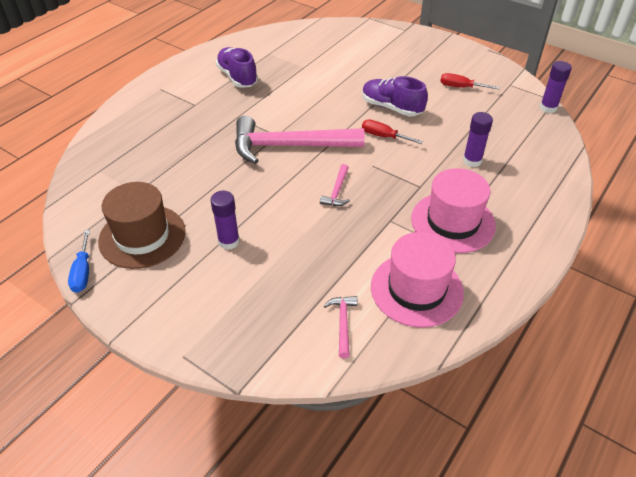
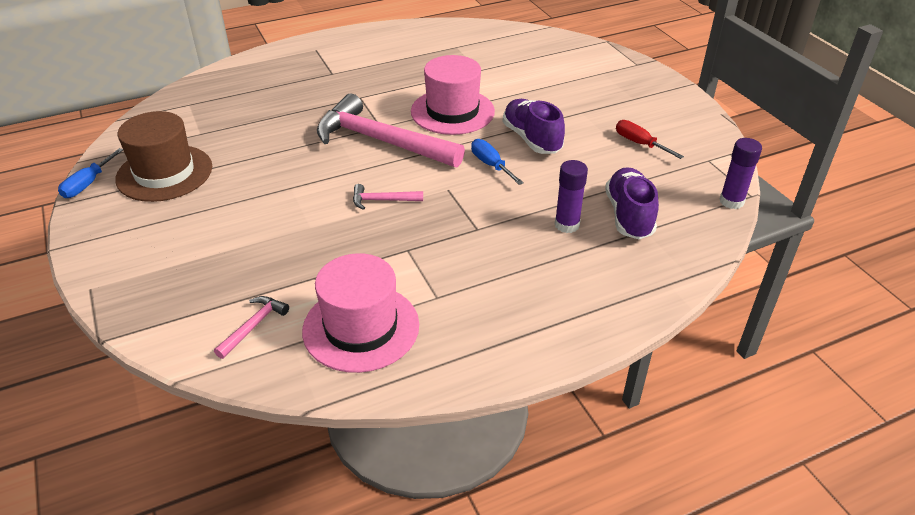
camera: 30 degrees right, 5 degrees down
purple glue stick [210,191,240,250] -> none
purple shoe [216,47,258,88] -> purple shoe moved to [605,167,659,239]
pink hammer [320,164,350,206] -> pink hammer turned 45 degrees clockwise [353,184,423,210]
red screwdriver [362,120,423,144] -> blue screwdriver [471,139,524,185]
pink hat [411,168,496,253] -> pink hat moved to [411,55,495,135]

